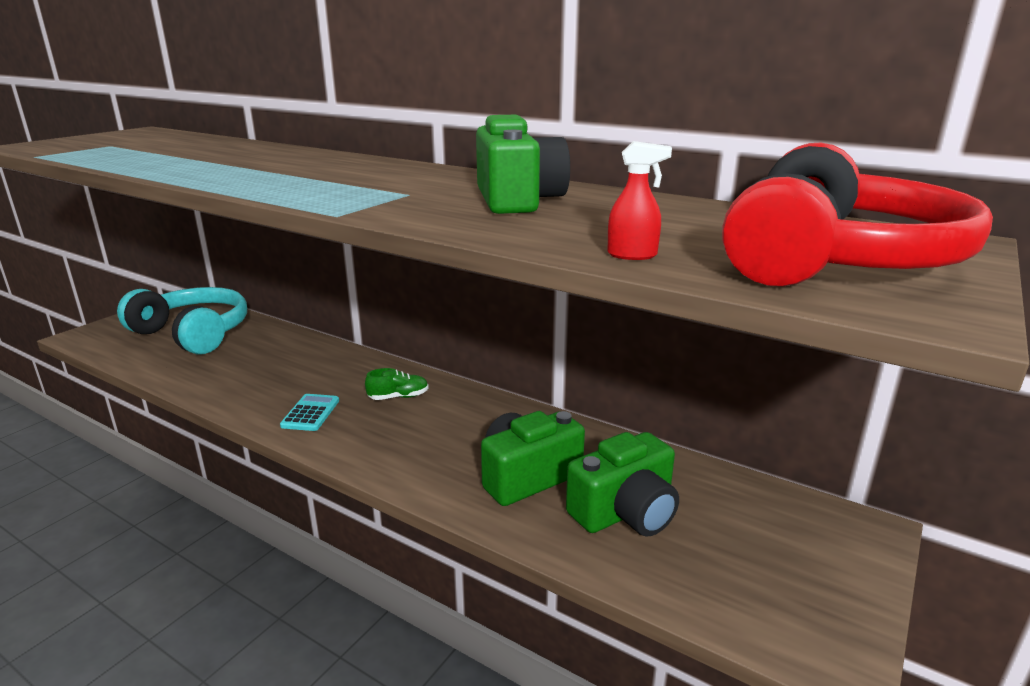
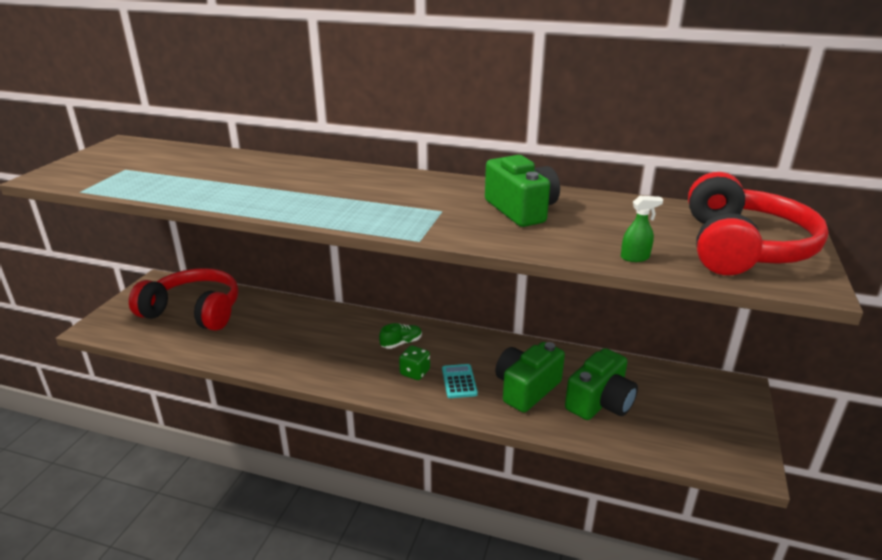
camera: 15 degrees left, 5 degrees up
turquoise headphones [117,287,247,354] -> red headphones [129,268,239,331]
turquoise calculator [280,394,339,431] -> turquoise calculator moved to [442,364,478,398]
red spray bottle [607,141,672,260] -> green spray bottle [621,196,663,262]
none -> green dice [399,345,430,380]

